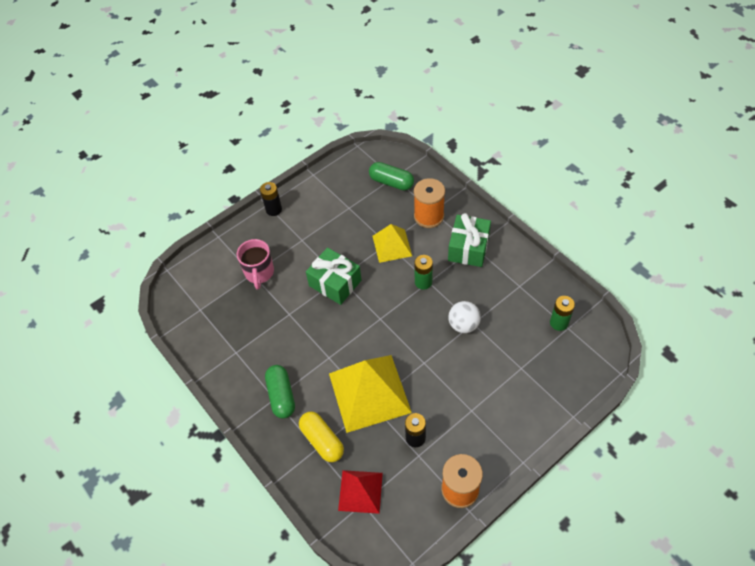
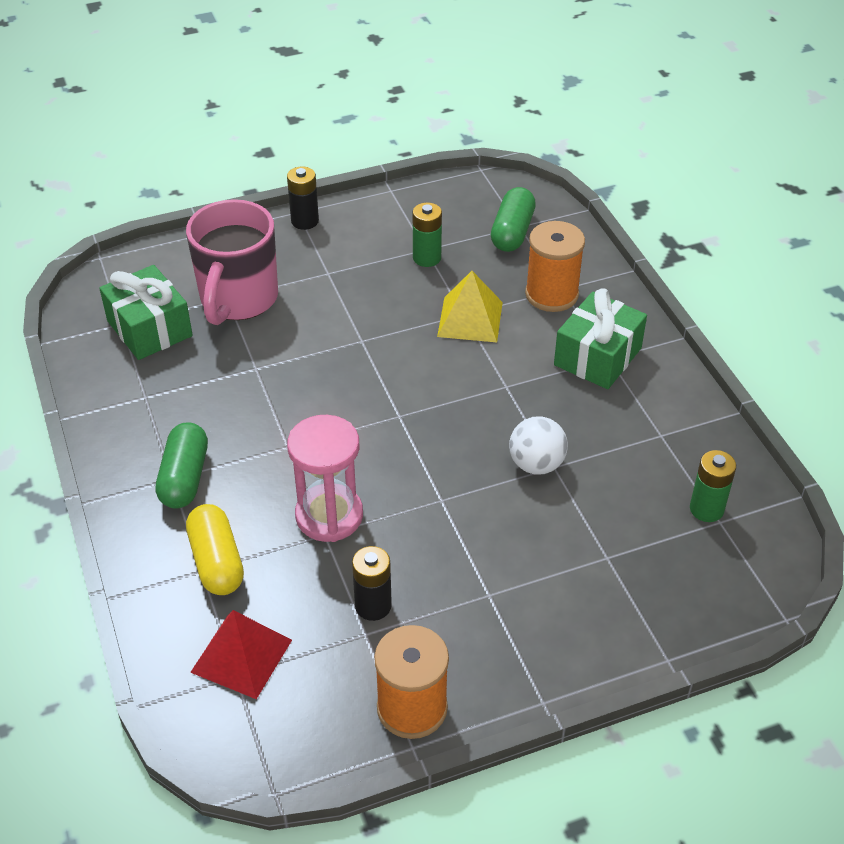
camera: 15 degrees right, 10 degrees down
pink mug [237,239,274,290] -> pink mug [186,199,278,325], size x1.53
green gift [306,247,361,305] -> green gift moved to [99,265,193,360]
yellow pyramid [329,355,412,433] -> pink hourglass [287,415,363,542]
green capsule [369,162,414,190] -> green capsule turned 60 degrees clockwise [491,187,536,252]
green battery [414,255,433,290] -> green battery moved to [413,203,442,267]

